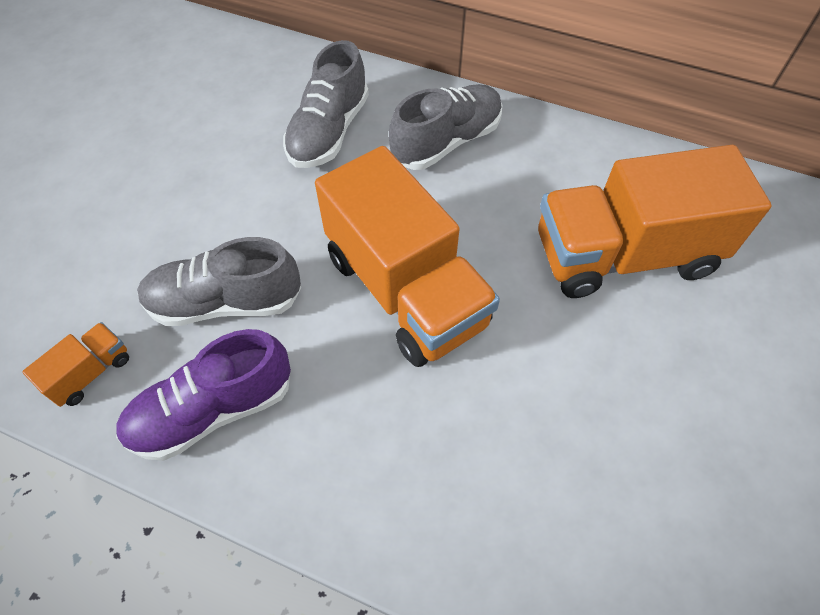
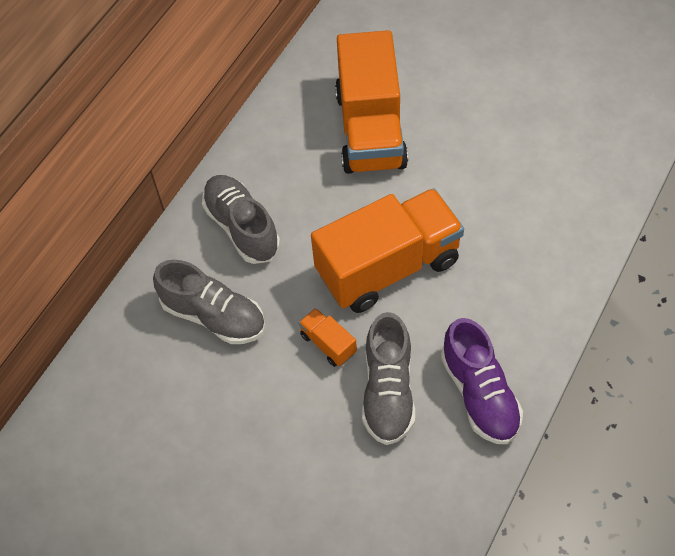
camera: 80 degrees left, 0 degrees up
orange truck [22,322,129,407] -> orange truck moved to [299,308,357,367]

